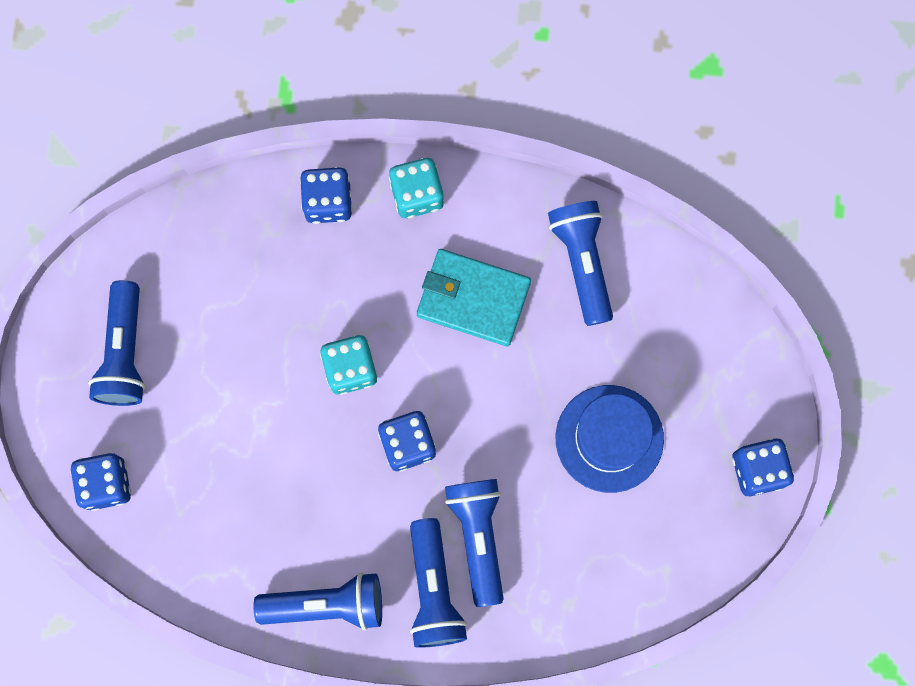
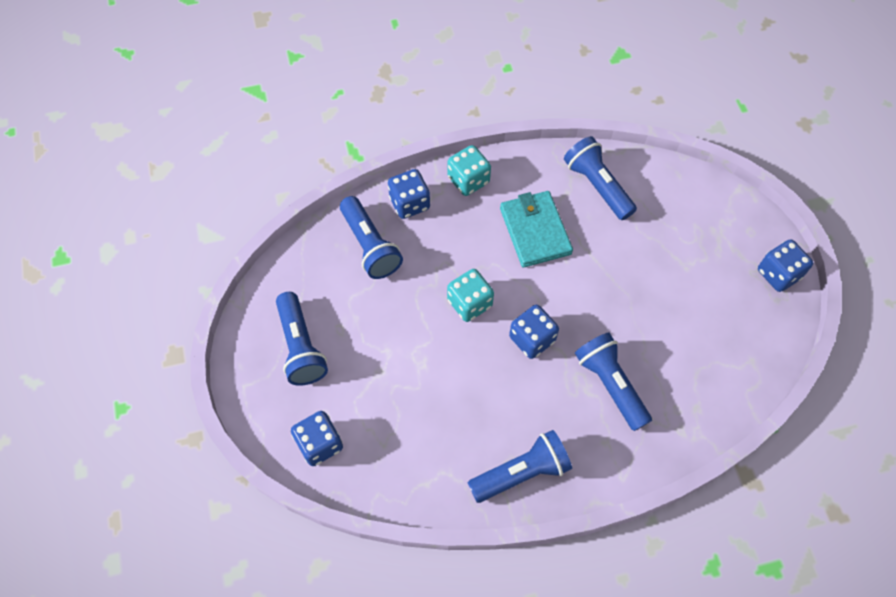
camera: 20 degrees left, 15 degrees down
blue flashlight [410,518,467,648] -> blue flashlight moved to [340,196,403,279]
turquoise wallet [417,249,531,346] -> turquoise wallet turned 75 degrees clockwise [500,191,573,268]
blue hat [556,385,664,493] -> none

